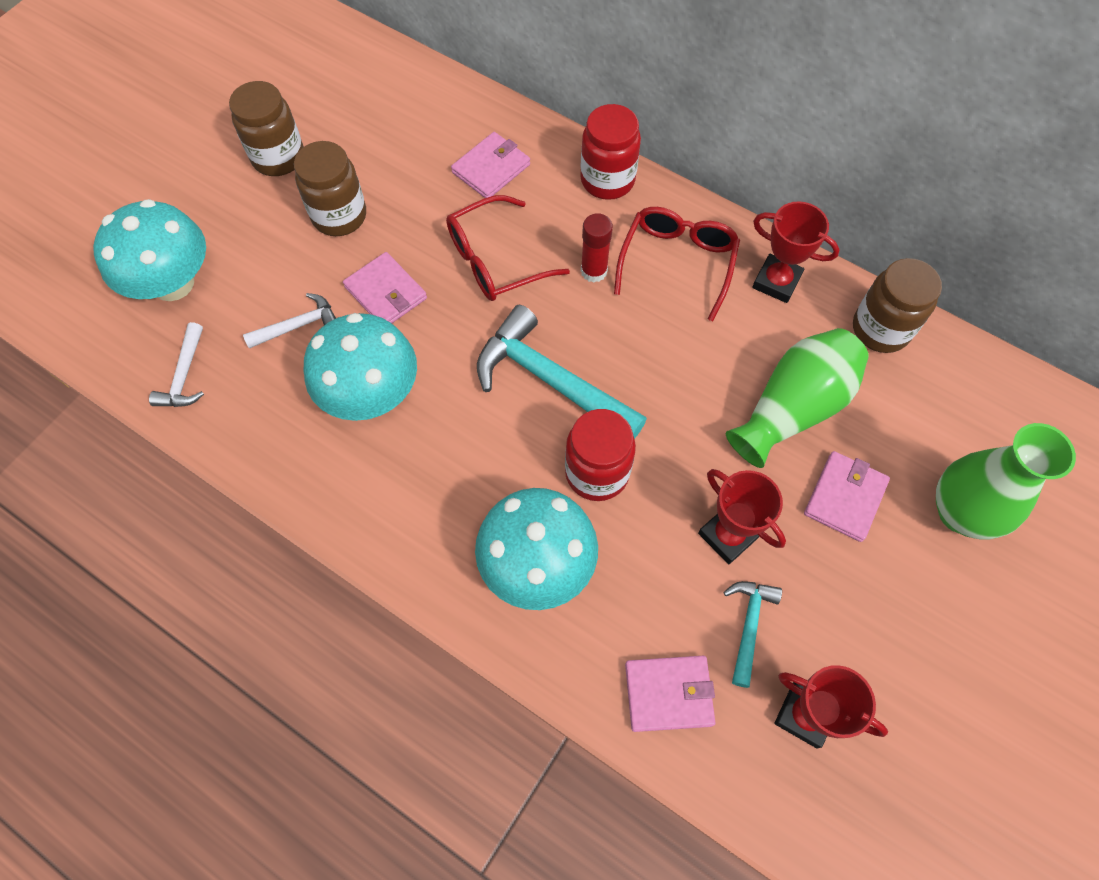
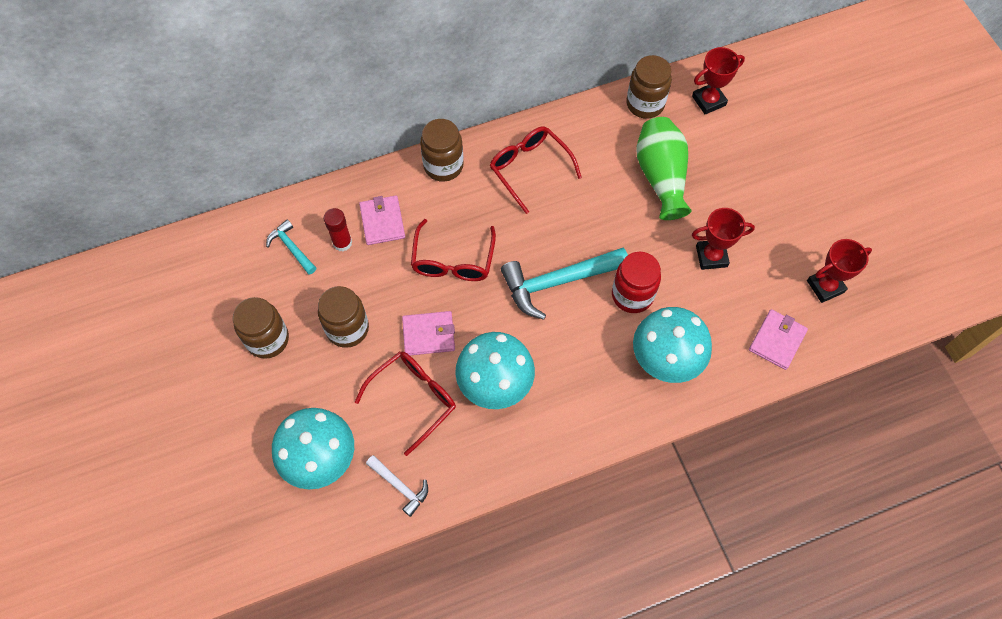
camera: 55 degrees left, 0 degrees up
white hammer [243,293,336,349] -> red glasses [355,351,456,456]
red jar [580,104,641,200] -> brown jar [420,119,464,182]
red glue stick [581,213,613,282] -> red glue stick moved to [324,208,352,251]
turquoise hammer [723,581,782,688] -> turquoise hammer moved to [266,219,316,275]
red trophy [752,201,840,303] -> red trophy moved to [692,47,745,115]
pink wallet [804,451,890,542] -> none
green vase [936,423,1076,540] -> none

